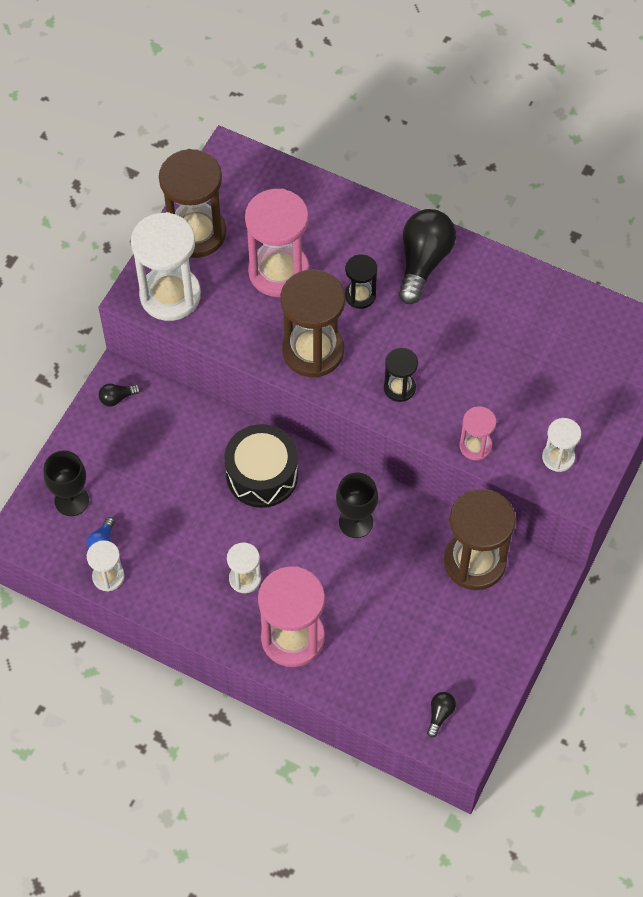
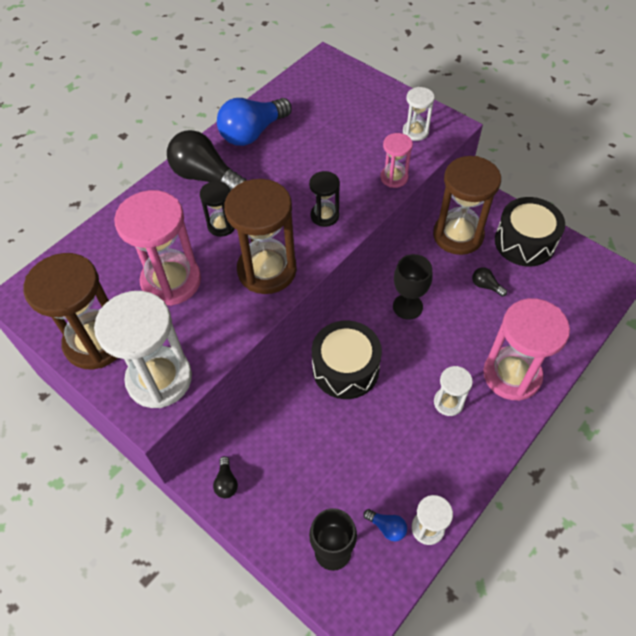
camera: 75 degrees left, 5 degrees down
black light bulb [427,692,456,737] -> black light bulb moved to [472,267,507,297]
none -> blue light bulb [217,98,292,146]
none -> black drum [495,197,565,267]

